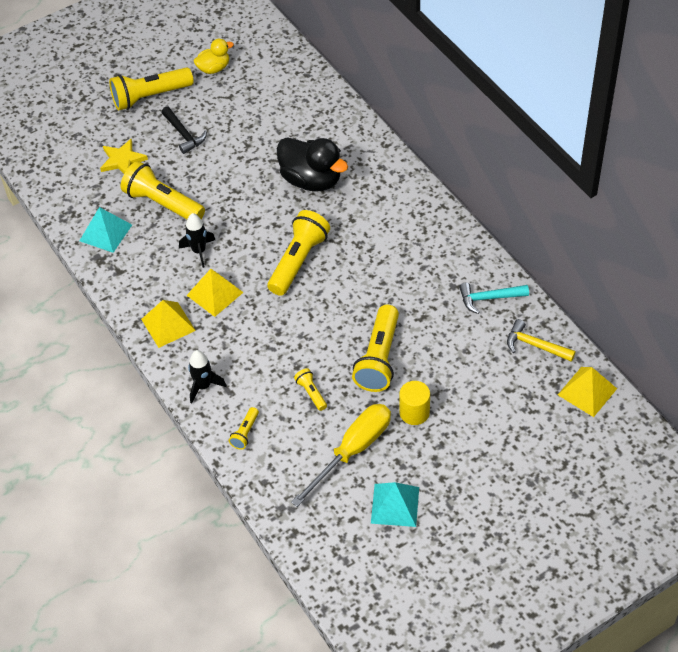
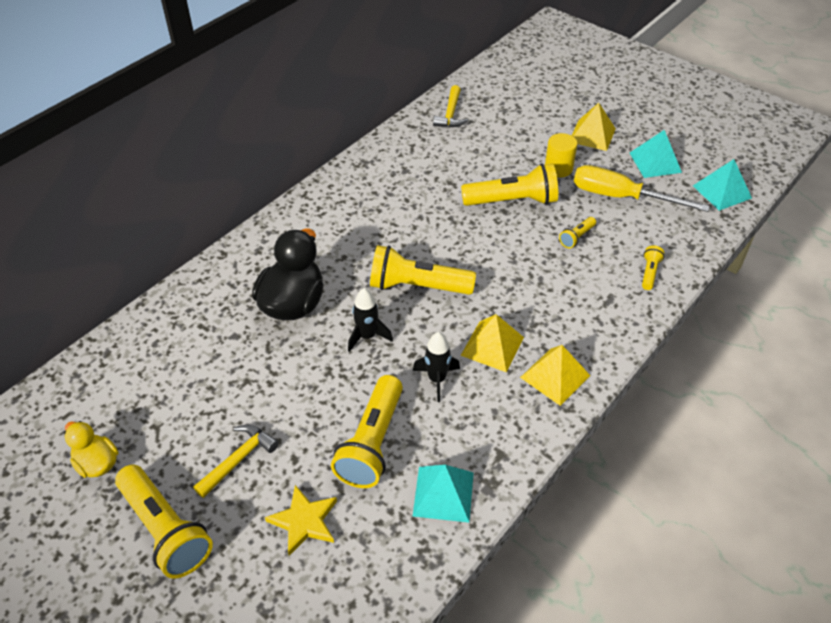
camera: 110 degrees left, 5 degrees down
black hammer [161,106,207,154] -> yellow hammer [193,425,279,498]
black rocket [188,350,227,404] -> black rocket moved to [348,288,393,352]
yellow flashlight [229,407,259,450] -> yellow flashlight turned 75 degrees counterclockwise [642,246,665,290]
turquoise hammer [459,283,529,314] -> none
yellow pyramid [558,367,617,417] -> yellow pyramid moved to [572,103,616,151]
none -> turquoise pyramid [693,159,752,211]

